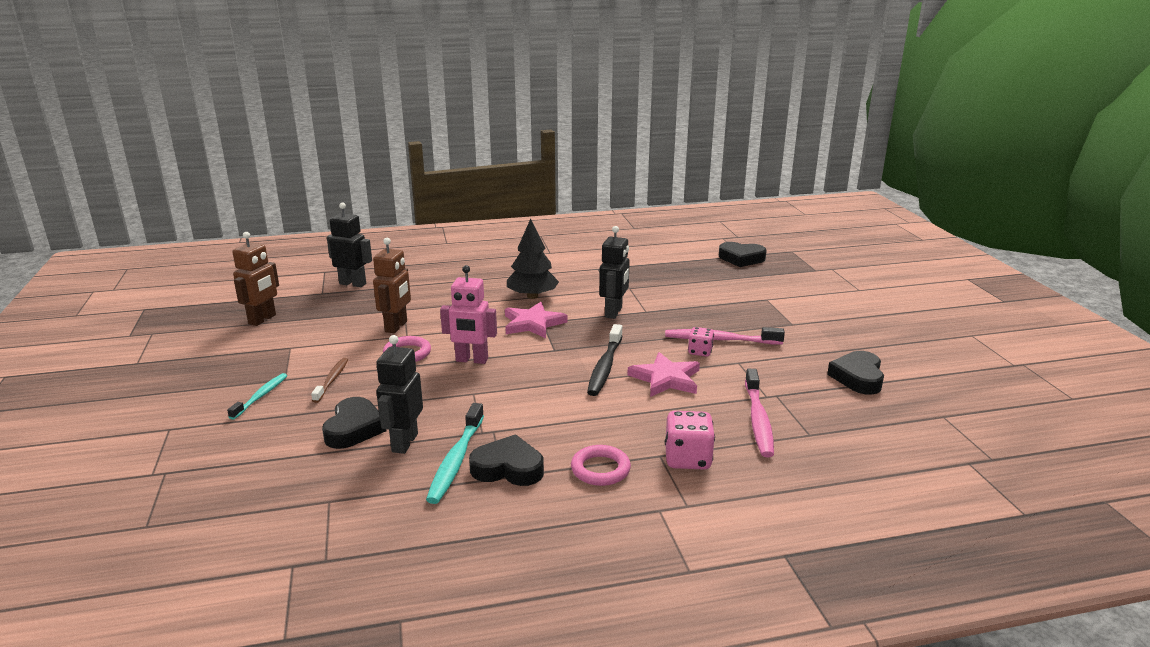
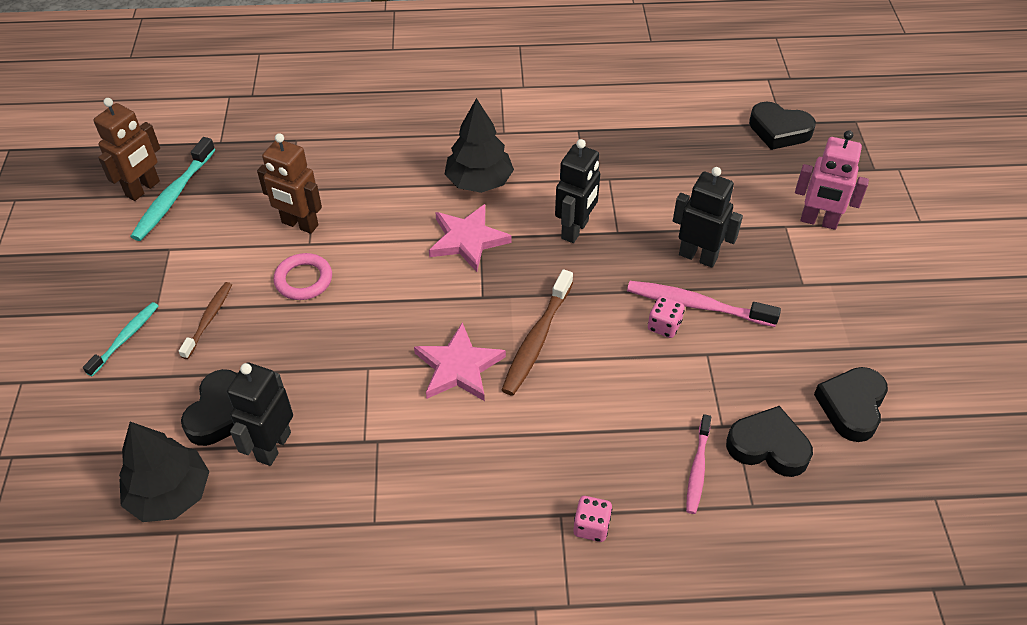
camera: 10 degrees right, 25 degrees up
black robot [327,202,372,287] -> black robot moved to [673,167,743,268]
brown robot [373,238,411,333] -> brown robot turned 90 degrees clockwise [257,133,322,234]
turquoise toothbrush [426,403,484,504] -> turquoise toothbrush moved to [130,137,216,241]
pink robot [440,265,497,364] -> pink robot moved to [795,130,869,230]
black heart [469,434,544,486] -> black heart moved to [726,406,813,477]
pink ring [571,445,631,486] -> none
black toothbrush [587,324,623,396] -> brown toothbrush [502,269,573,396]
pink star [627,352,700,397] -> pink star moved to [414,322,506,401]
pink dice [665,411,715,470] -> pink dice [573,496,612,542], size x0.62
pink toothbrush [745,369,774,457] -> pink toothbrush [686,414,711,514], size x0.64
none -> black tree [119,422,210,522]

